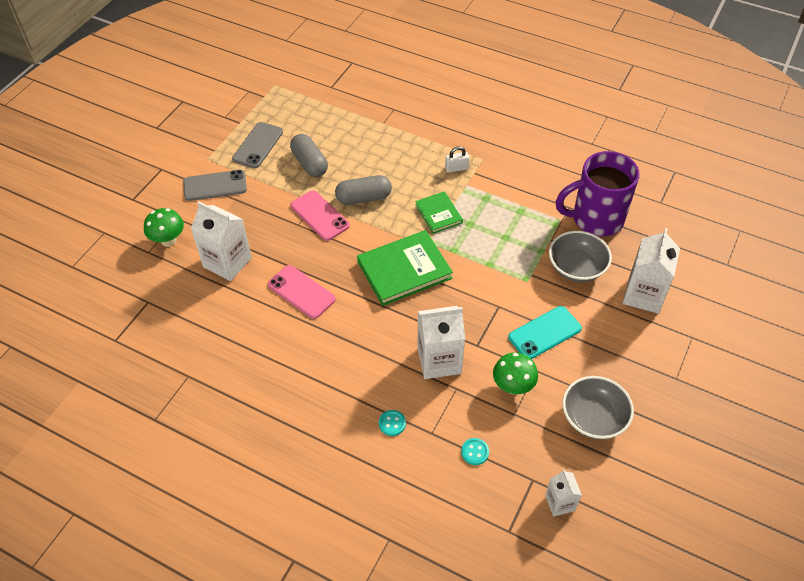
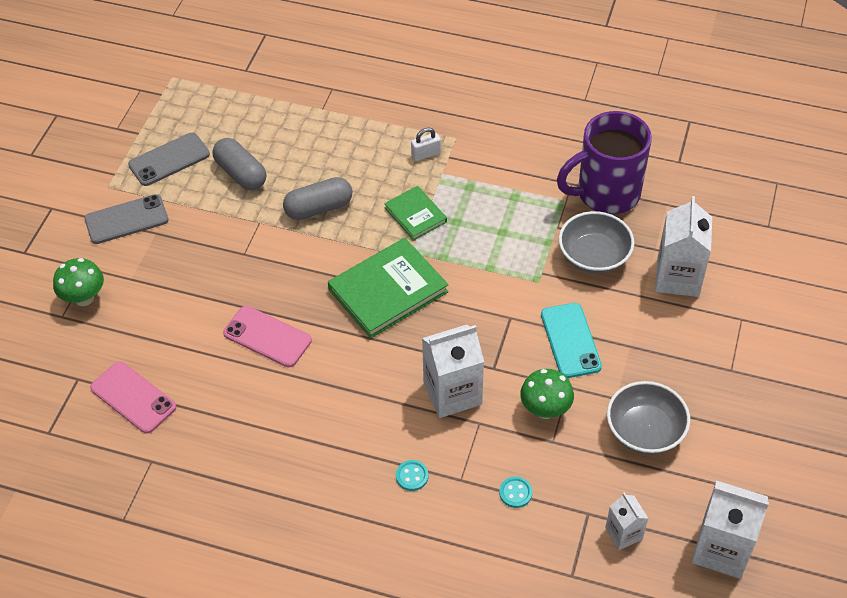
camera: 10 degrees left, 0 degrees up
white carton [191,201,252,281] -> white carton moved to [691,480,769,579]
grey phone [232,122,283,168] -> grey phone turned 45 degrees clockwise [128,132,210,186]
pink phone [290,190,350,241] -> pink phone moved to [90,361,176,434]
turquoise phone [508,306,582,359] -> turquoise phone turned 60 degrees counterclockwise [541,303,602,378]

